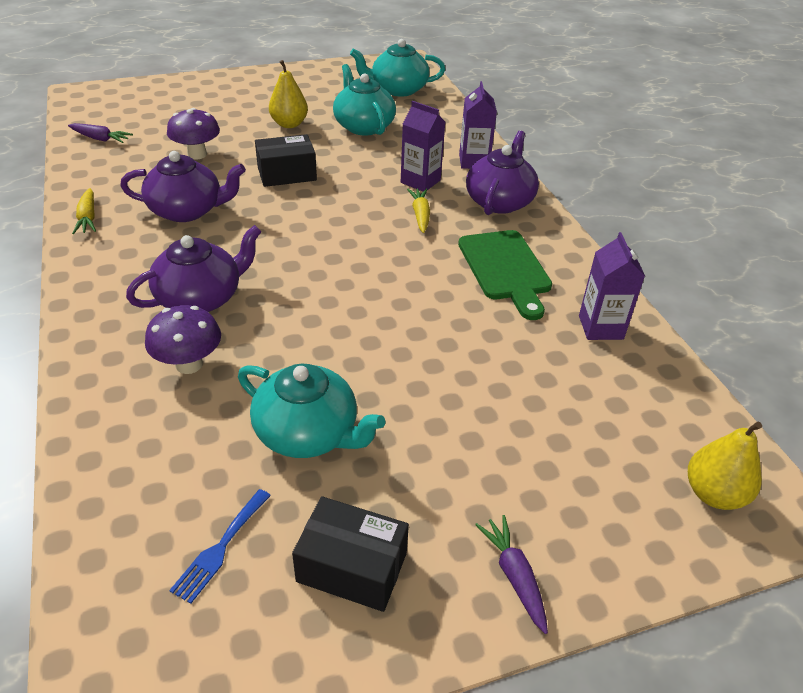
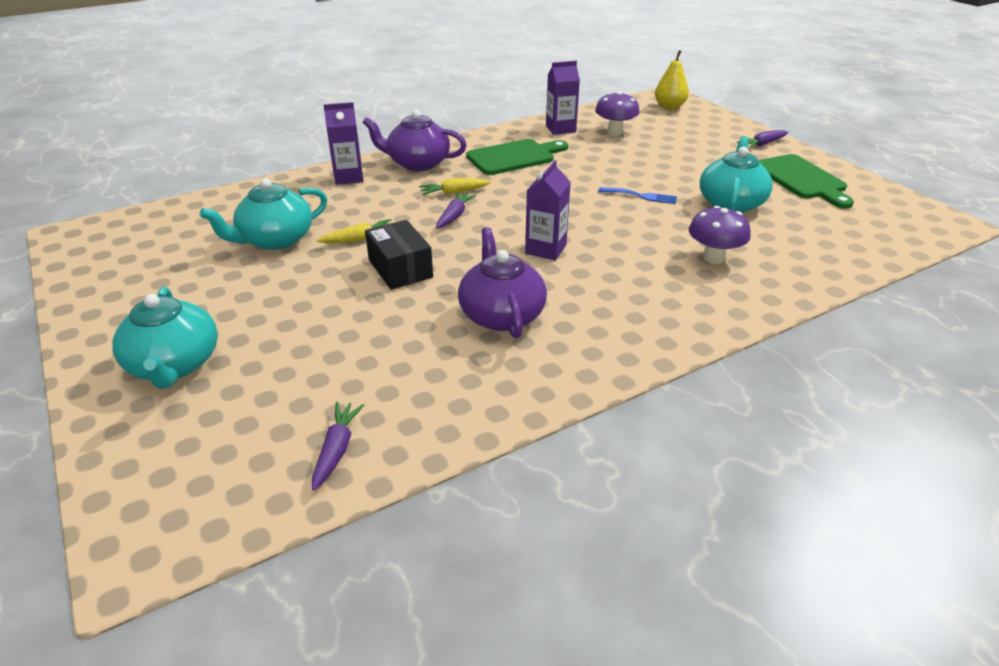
camera: 100 degrees left, 5 degrees down
yellow carrot [72,188,96,234] -> yellow carrot moved to [316,219,391,243]
purple teapot [126,225,262,312] -> none
purple mushroom [167,108,220,159] -> purple mushroom moved to [595,91,640,135]
blue fork [169,489,271,604] -> blue fork moved to [598,187,677,204]
yellow pear [269,60,308,128] -> none
black box [292,496,409,612] -> green cutting board [759,154,854,209]
turquoise teapot [350,39,445,97] -> turquoise teapot moved to [112,287,218,389]
purple carton [401,101,445,191] -> purple carton moved to [525,160,571,260]
none -> purple carrot [436,192,476,229]

